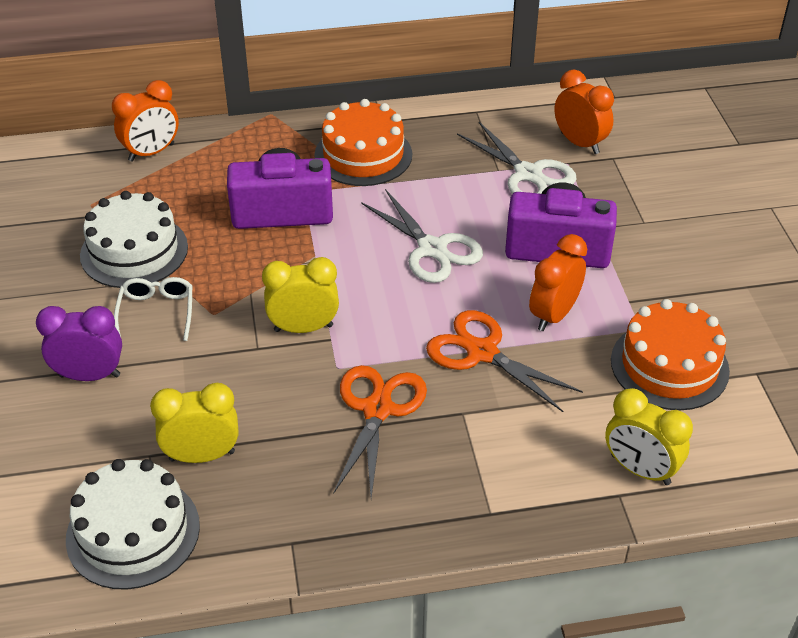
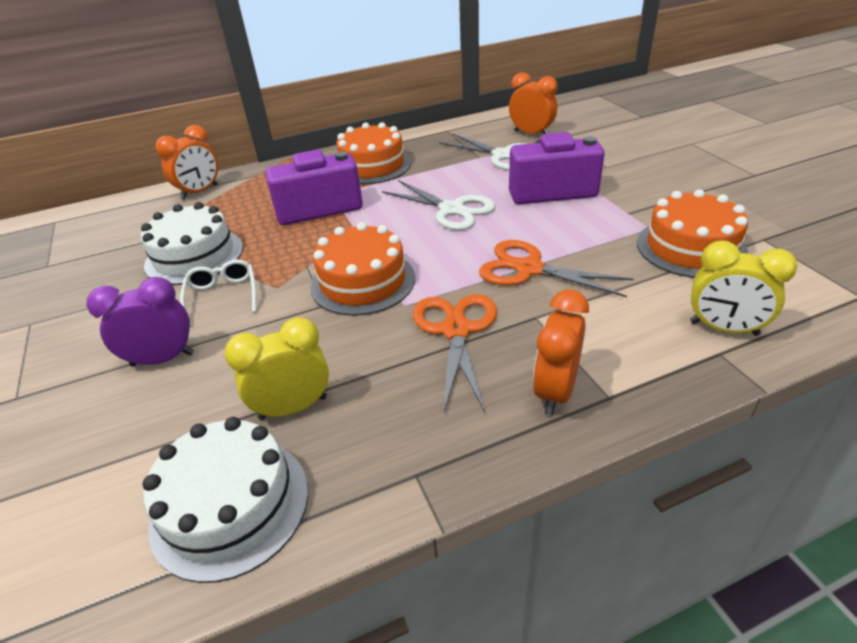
camera: 10 degrees left, 5 degrees down
yellow clock [262,257,339,333] -> orange cake [310,222,415,316]
orange clock [529,234,587,331] -> orange clock moved to [533,290,589,415]

